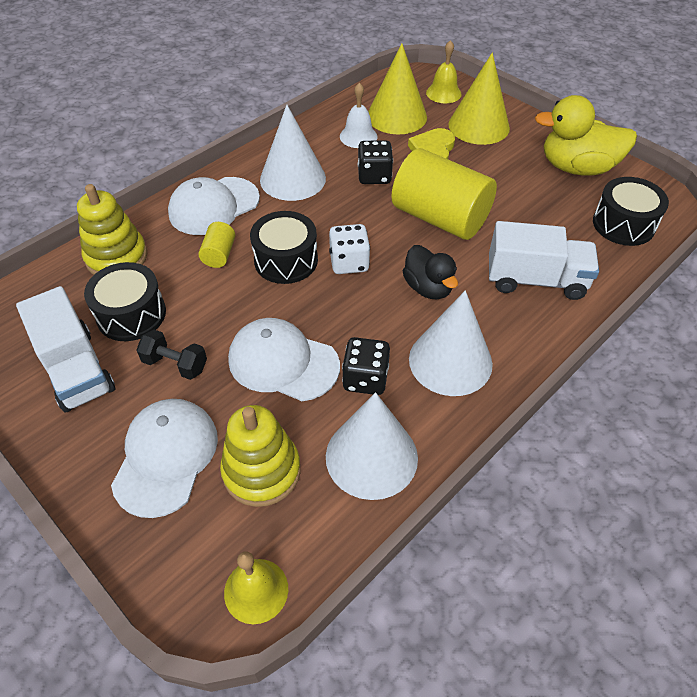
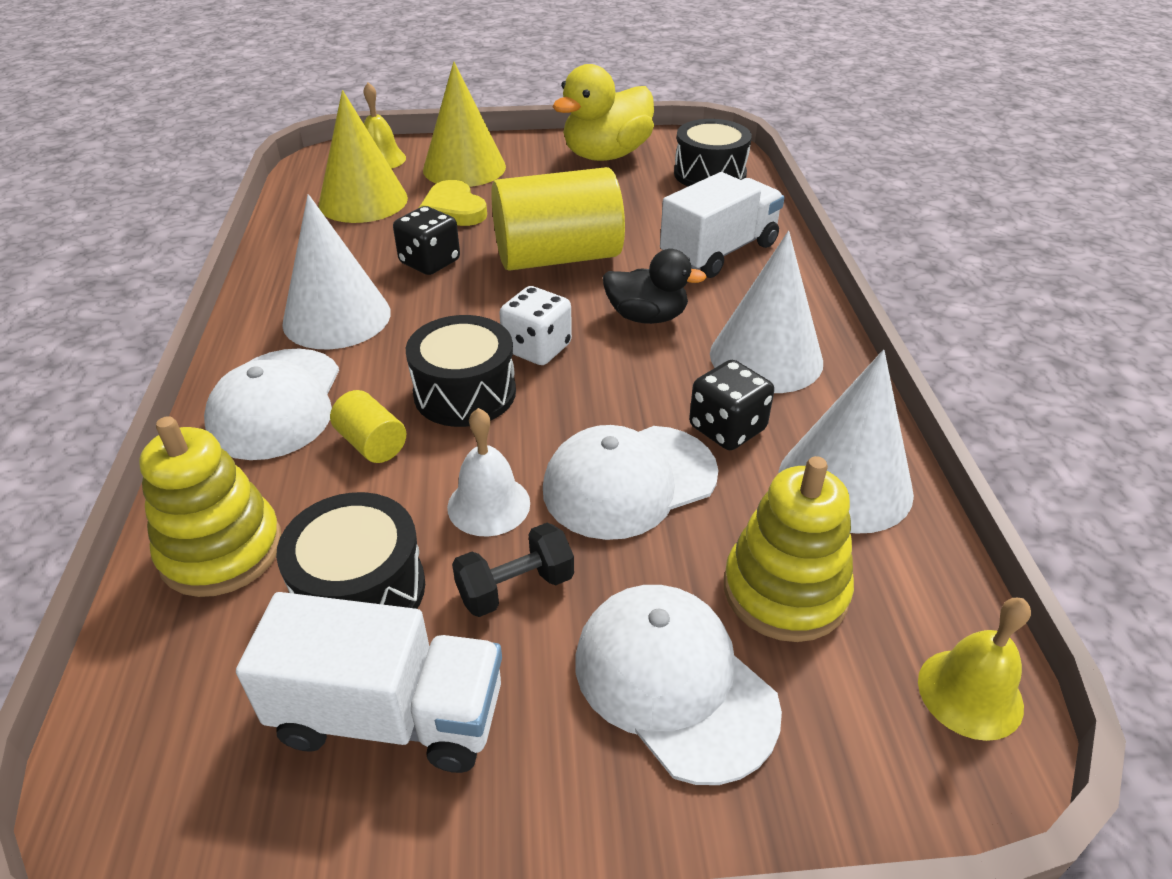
camera: 50 degrees left, 10 degrees down
white bell [340,83,377,148] -> white bell moved to [447,408,530,537]

